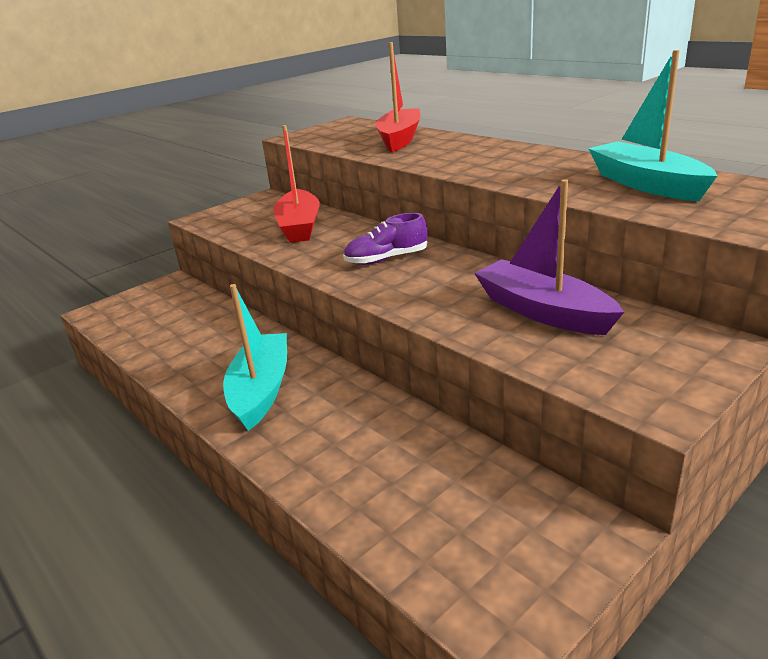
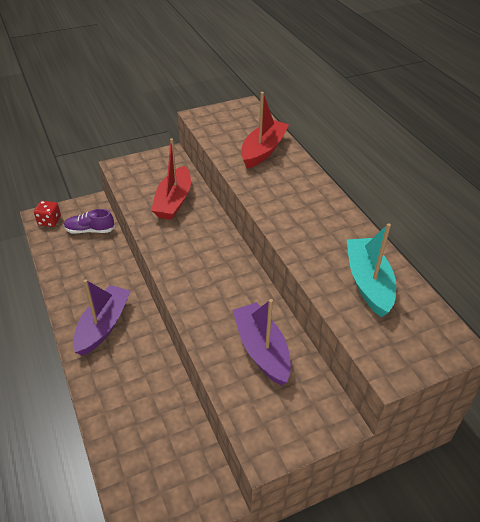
camera: 15 degrees right, 15 degrees up
turquoise boat [223,284,287,431] -> purple boat [73,279,131,356]
purple shoe [343,213,427,265] -> purple shoe moved to [64,209,115,234]
none -> red dice [34,201,61,227]

